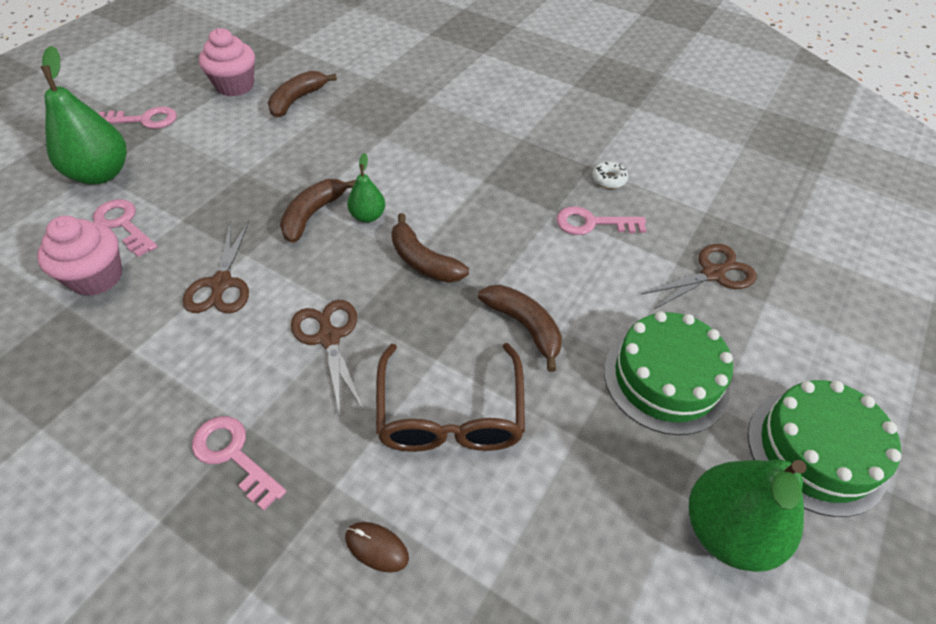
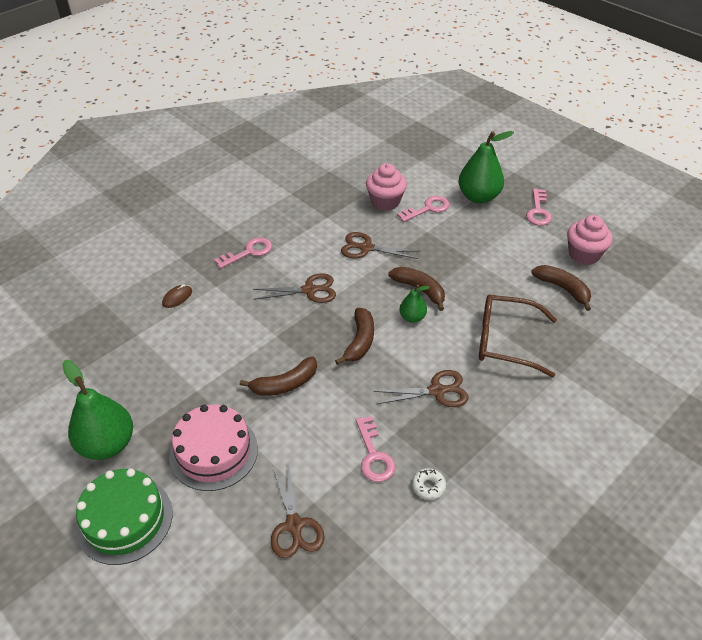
camera: 105 degrees right, 5 degrees down
brown glasses [376,343,525,452] -> brown glasses moved to [479,294,557,378]
brown banana [391,213,469,283] -> brown banana turned 135 degrees clockwise [335,308,374,365]
pink key [556,206,646,235] -> pink key turned 150 degrees clockwise [356,416,395,482]
green cake [604,312,733,435] -> pink cake [169,404,258,491]
none -> brown scissors [374,370,469,407]

